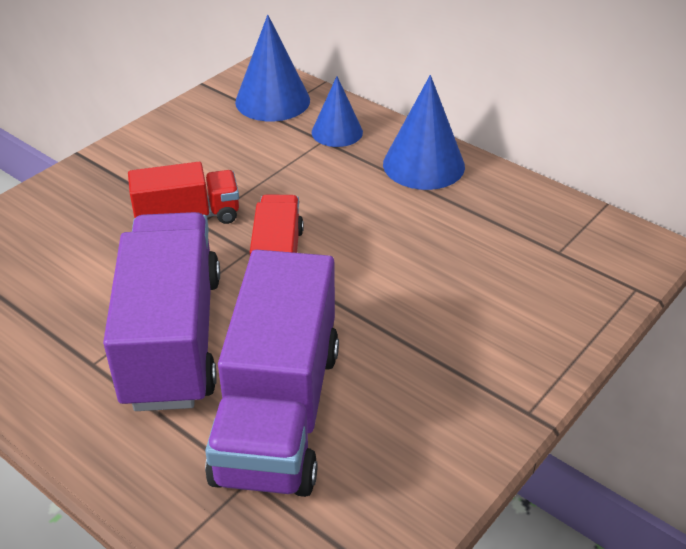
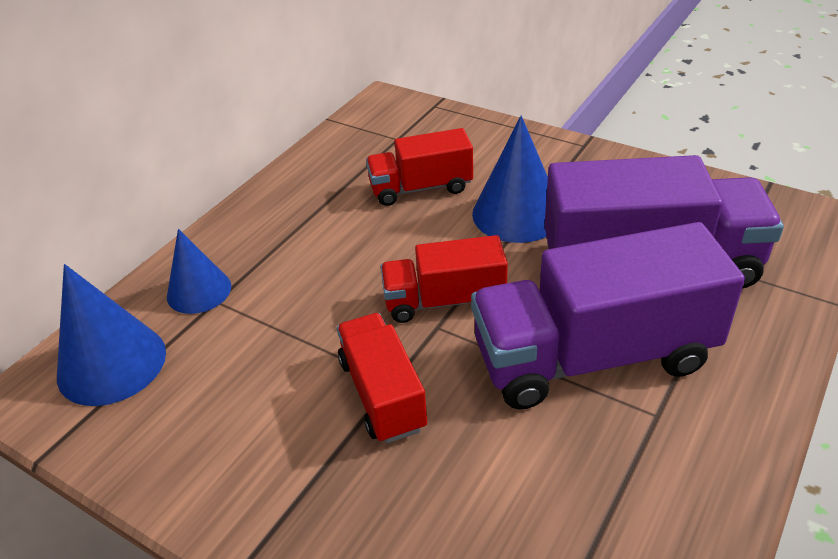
camera: 95 degrees left, 0 degrees up
blue cone [383,75,465,190] -> blue cone moved to [472,116,548,243]
none -> red truck [366,128,473,206]

